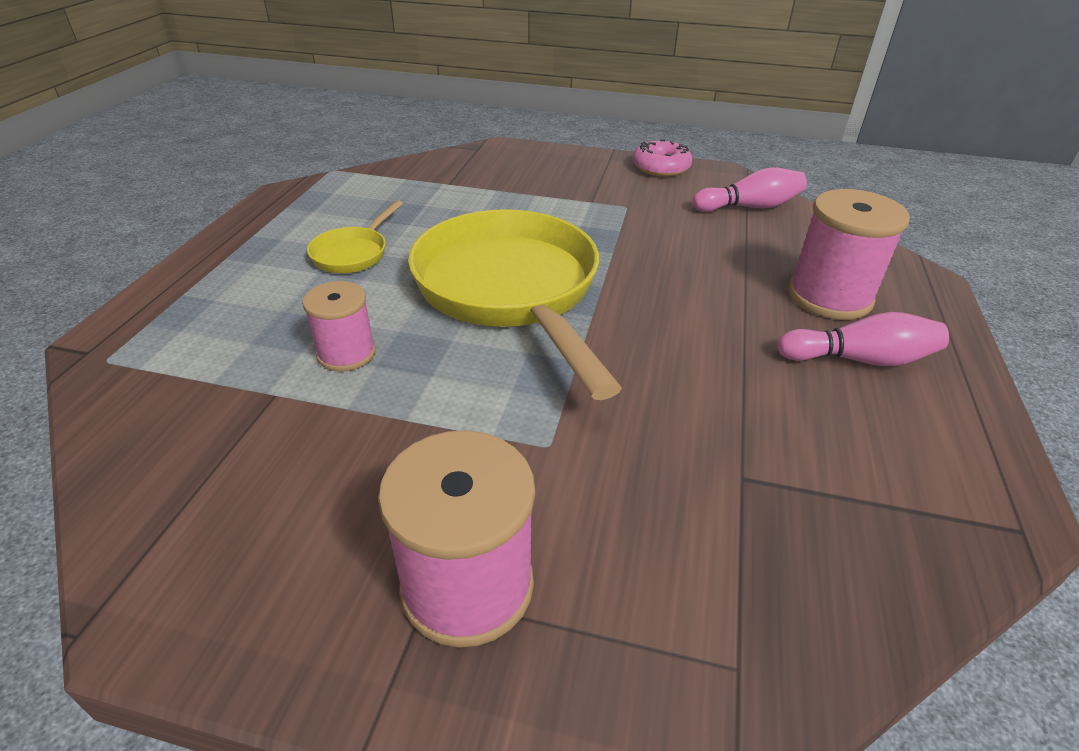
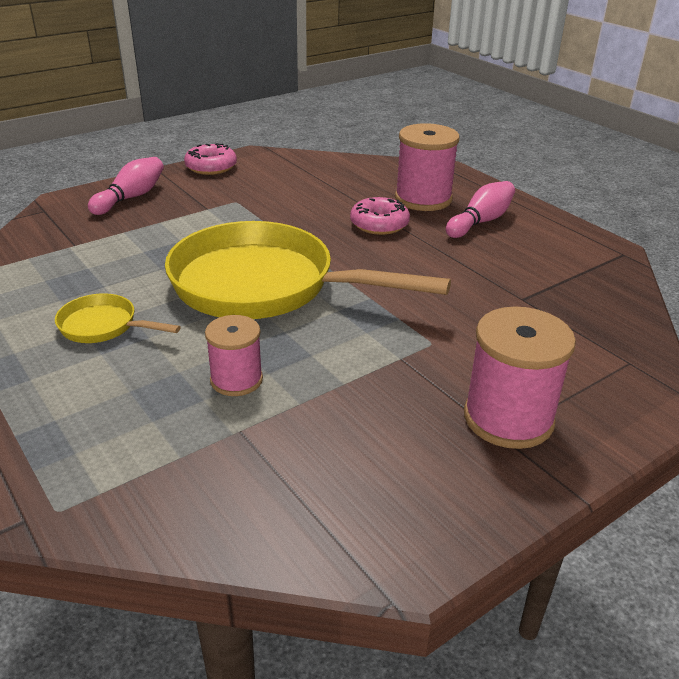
camera: 50 degrees left, 5 degrees down
yellow pan [307,200,403,273] -> yellow pan turned 135 degrees clockwise [55,293,181,343]
pink bowling pin [693,168,807,212] -> pink bowling pin moved to [88,157,164,215]
none -> pink donut [350,197,410,235]

